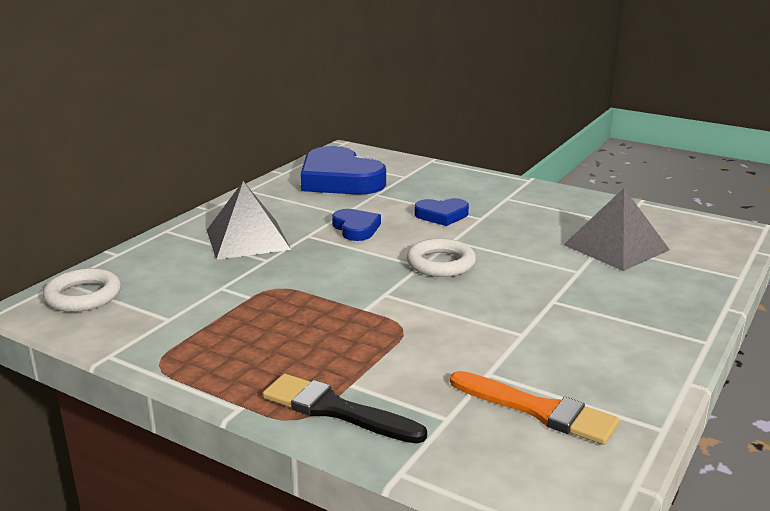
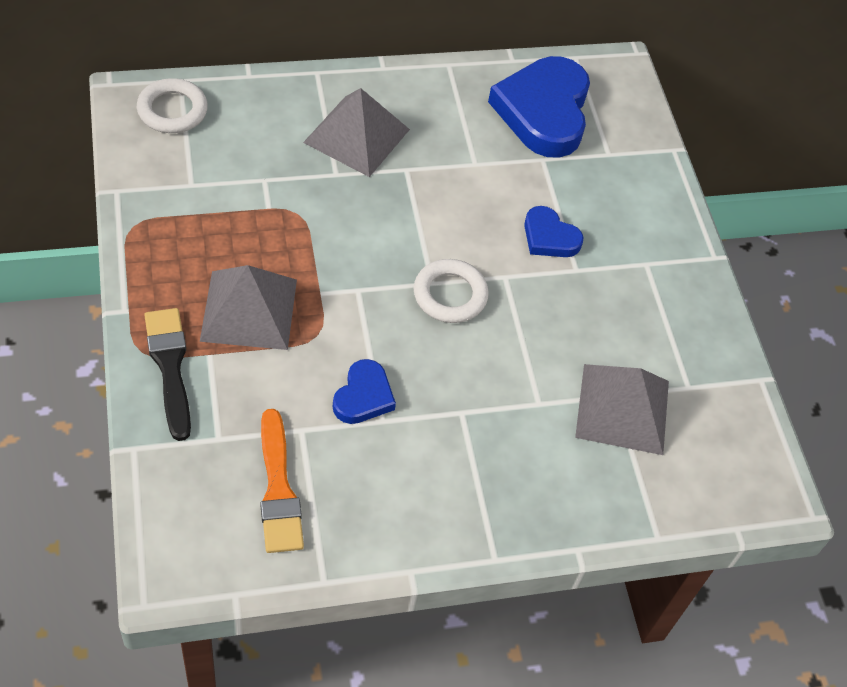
camera: 40 degrees right, 30 degrees up
blue heart [332,209,381,241] -> blue heart moved to [333,359,396,424]
none -> grey pyramid [200,265,297,350]

